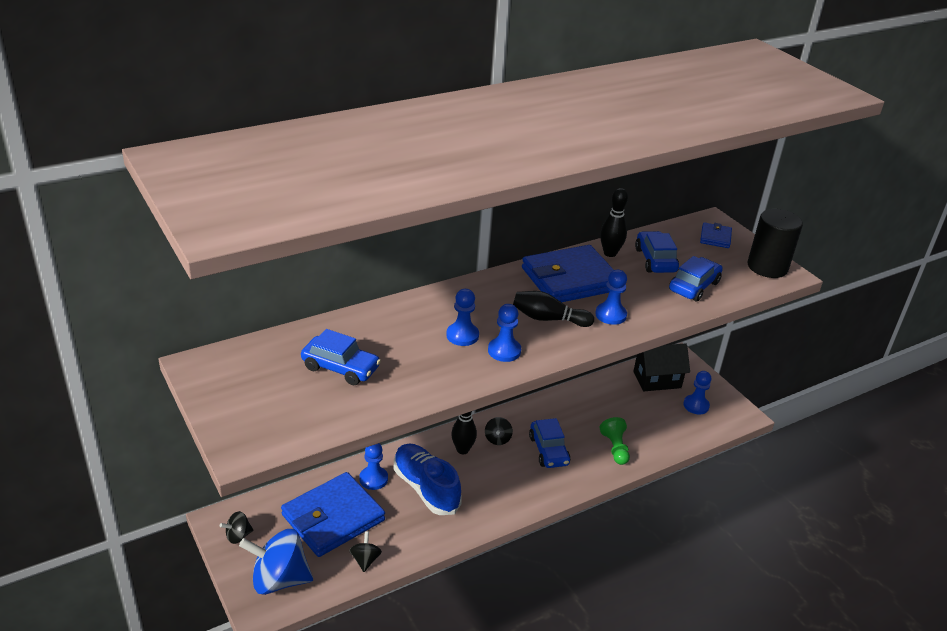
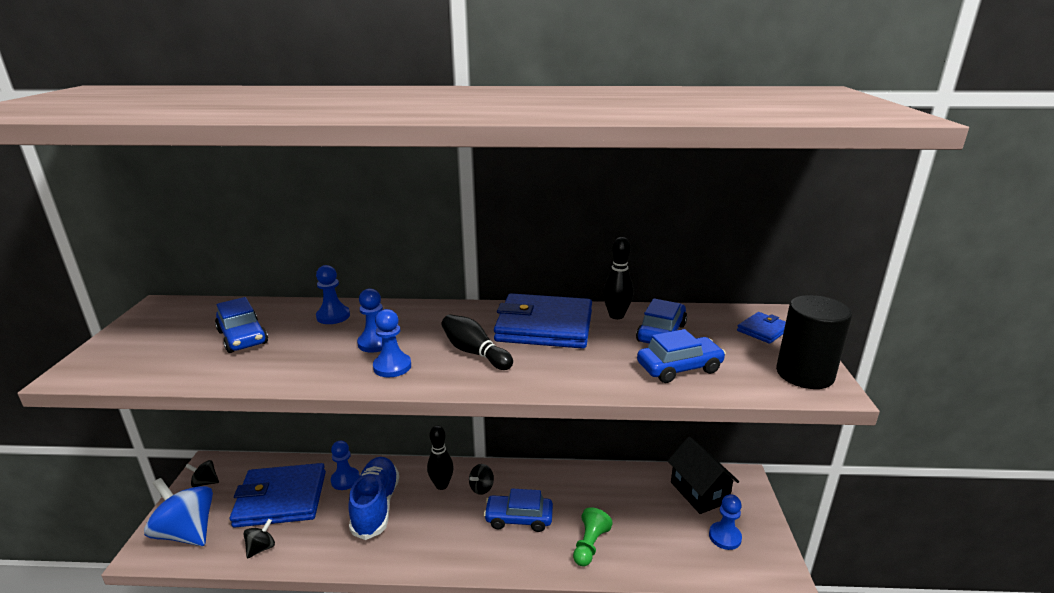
camera: 35 degrees right, 10 degrees down
blue car [529,418,570,468] -> blue car turned 75 degrees clockwise [484,489,553,532]
blue pawn [595,270,627,325] -> blue pawn moved to [316,265,350,324]
black house [633,343,690,391] -> black house turned 45 degrees clockwise [668,437,739,514]

